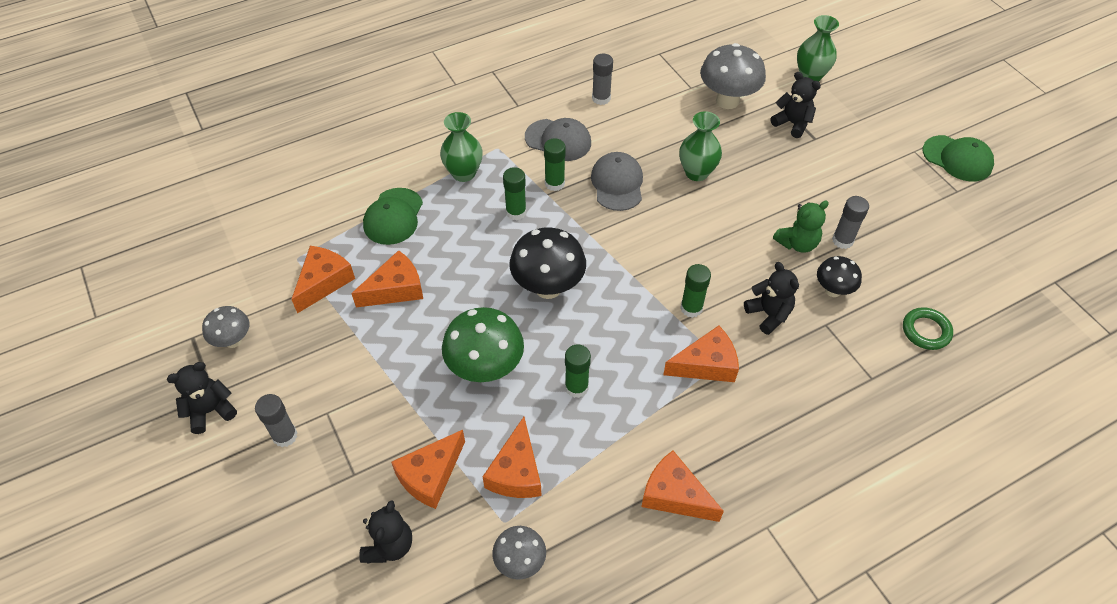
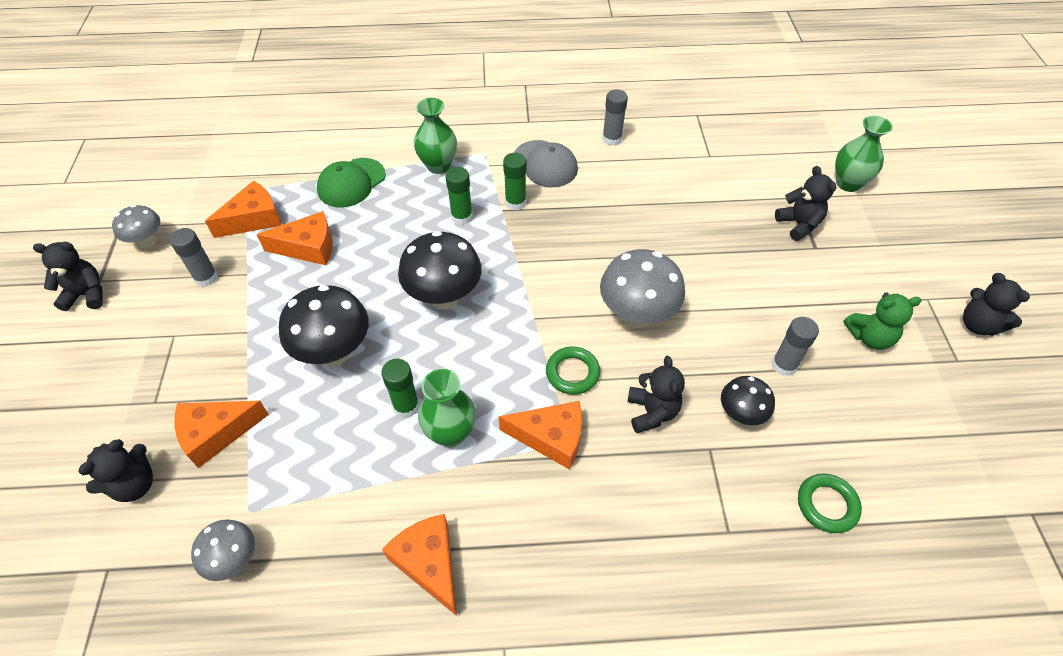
camera: 25 degrees right, 0 degrees up
grey glue stick [255,394,297,447] -> grey glue stick moved to [169,228,218,287]
green mushroom [442,307,524,382] -> black mushroom [279,285,369,366]
orange cheese [482,417,541,498] -> none
grey cap [591,152,643,211] -> none
green vase [679,111,722,181] -> green vase moved to [418,369,476,447]
green glue stick [680,264,711,318] -> green ring [546,346,600,395]
grey mushroom [700,43,766,109] -> grey mushroom moved to [600,249,685,328]
green teddy bear [773,200,829,253] -> green teddy bear moved to [844,292,922,350]
green cap [923,135,994,182] -> black teddy bear [963,273,1030,336]

